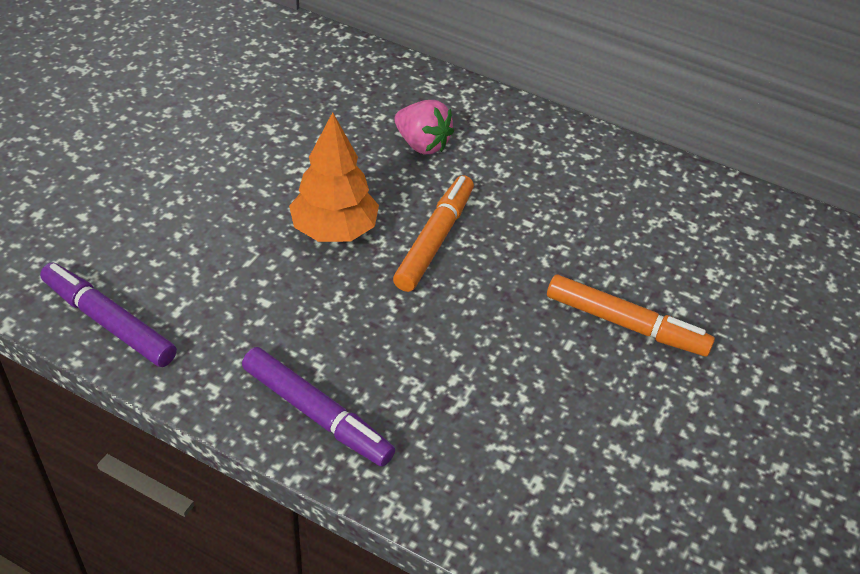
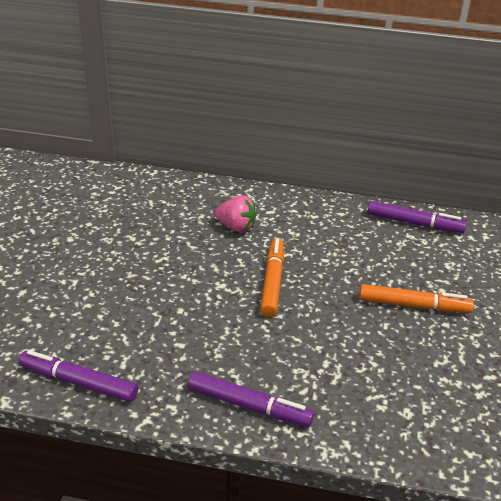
camera: 15 degrees left, 10 degrees down
orange tree [289,112,379,242] -> none
none -> purple marker [367,201,467,233]

